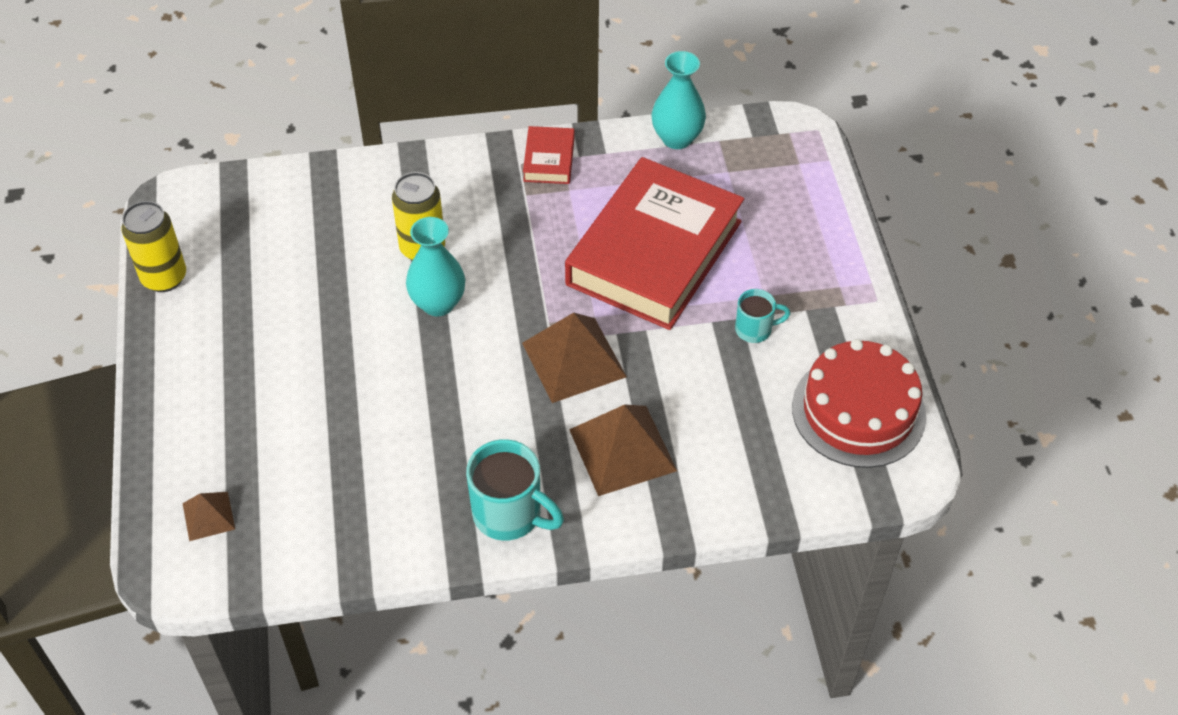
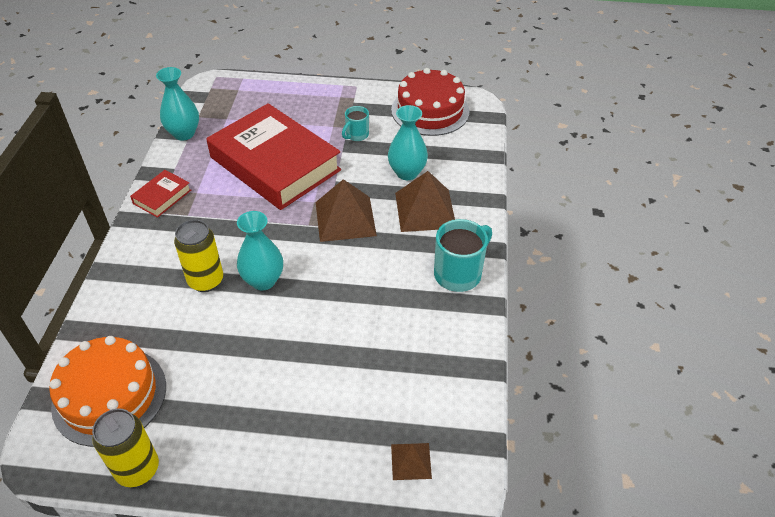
camera: 75 degrees left, 5 degrees down
red book [523,126,575,184] -> red book turned 75 degrees counterclockwise [130,170,191,218]
turquoise mug [735,289,790,343] -> turquoise mug turned 150 degrees counterclockwise [342,106,369,141]
none -> orange cake [49,336,166,447]
none -> turquoise vase [388,105,428,180]

